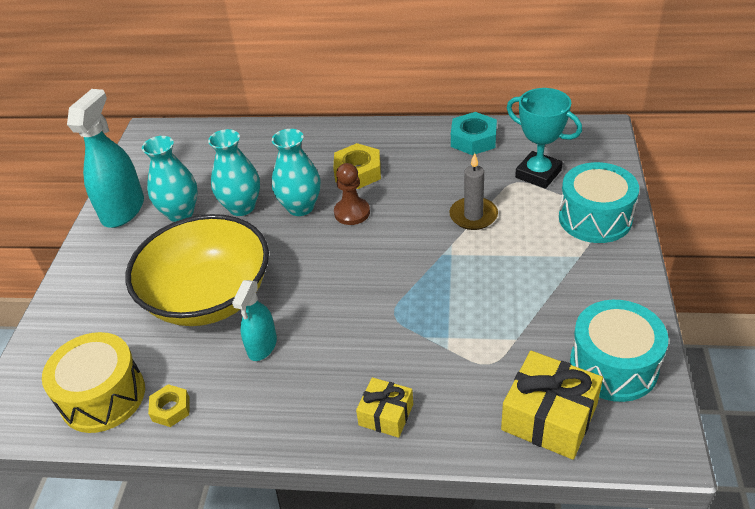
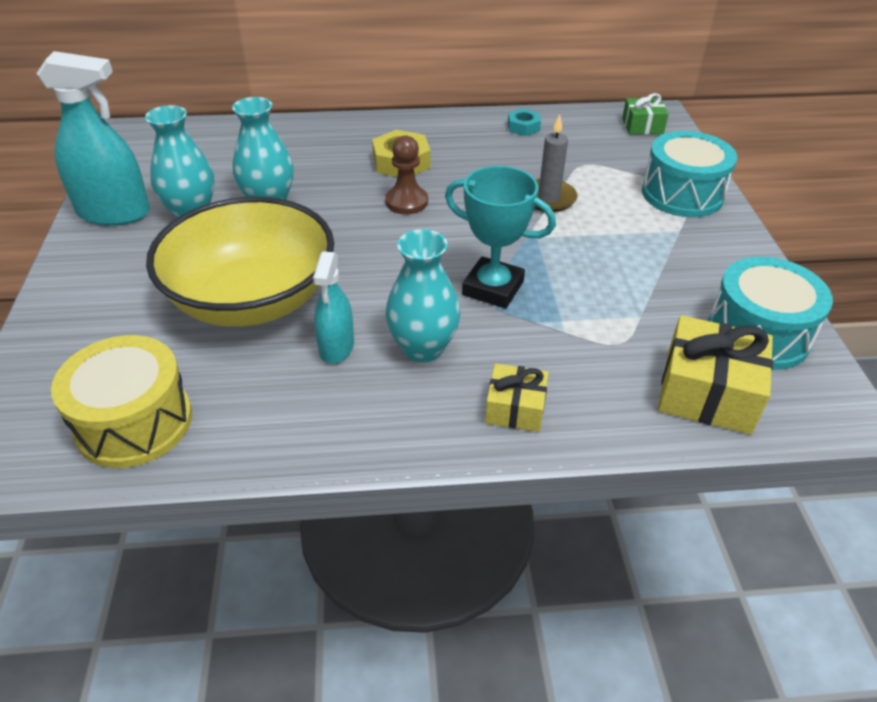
camera: 15 degrees left, 0 degrees up
turquoise spray bottle [67,89,144,228] -> turquoise spray bottle turned 90 degrees clockwise [36,51,150,226]
yellow nut [148,384,190,427] -> none
turquoise vase [272,129,321,216] -> turquoise vase moved to [385,229,461,362]
turquoise nut [451,112,497,155] -> turquoise nut [508,108,541,136], size x0.61
turquoise trophy [507,88,582,189] -> turquoise trophy moved to [445,166,556,309]
none -> green gift [622,93,669,135]

